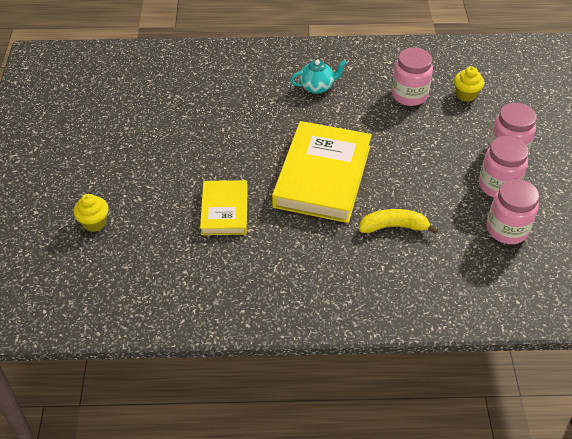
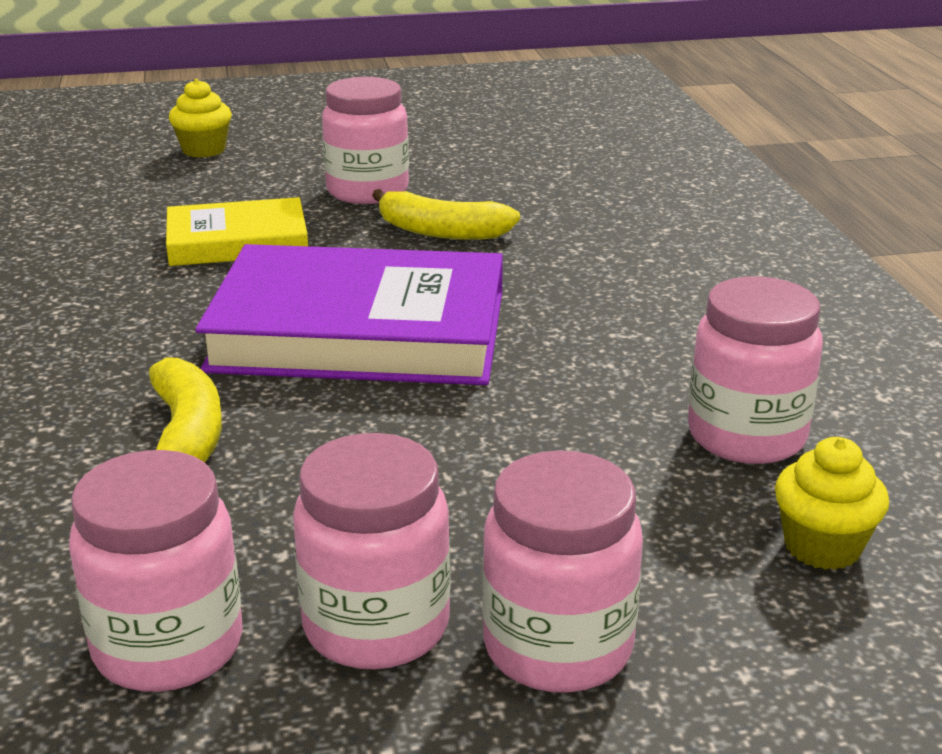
camera: 80 degrees right, 20 degrees down
yellow book [272,121,372,223] -> purple book [195,244,503,385]
turquoise teapot [290,60,347,94] -> none
none -> pink jar [322,77,409,204]
none -> yellow banana [372,189,520,240]

